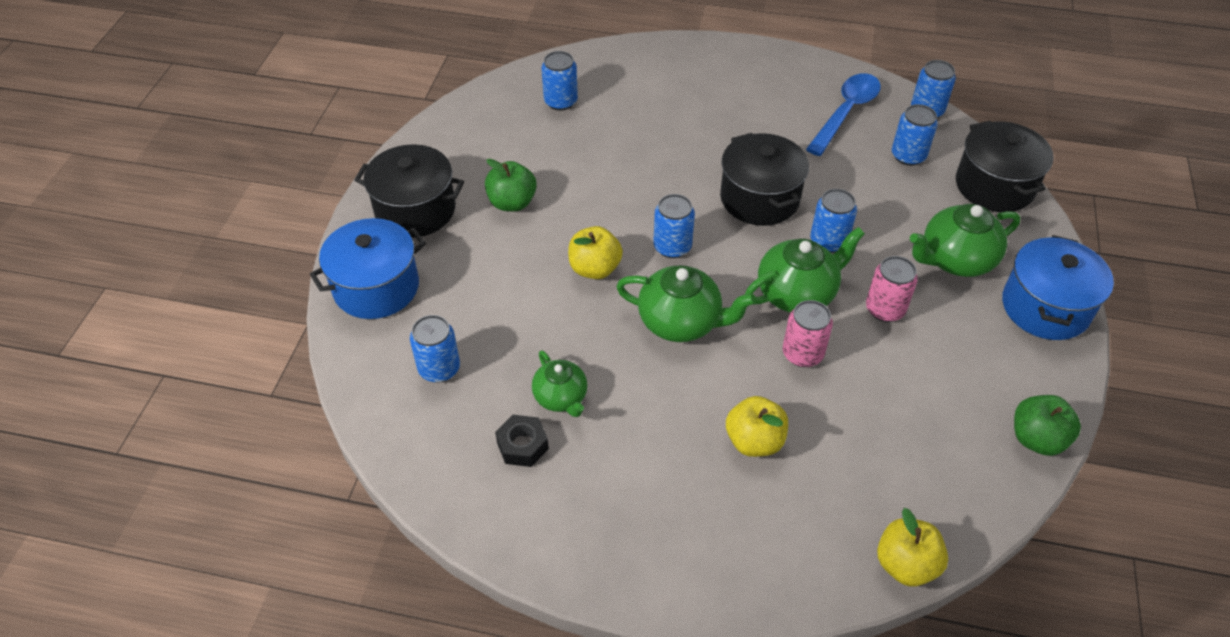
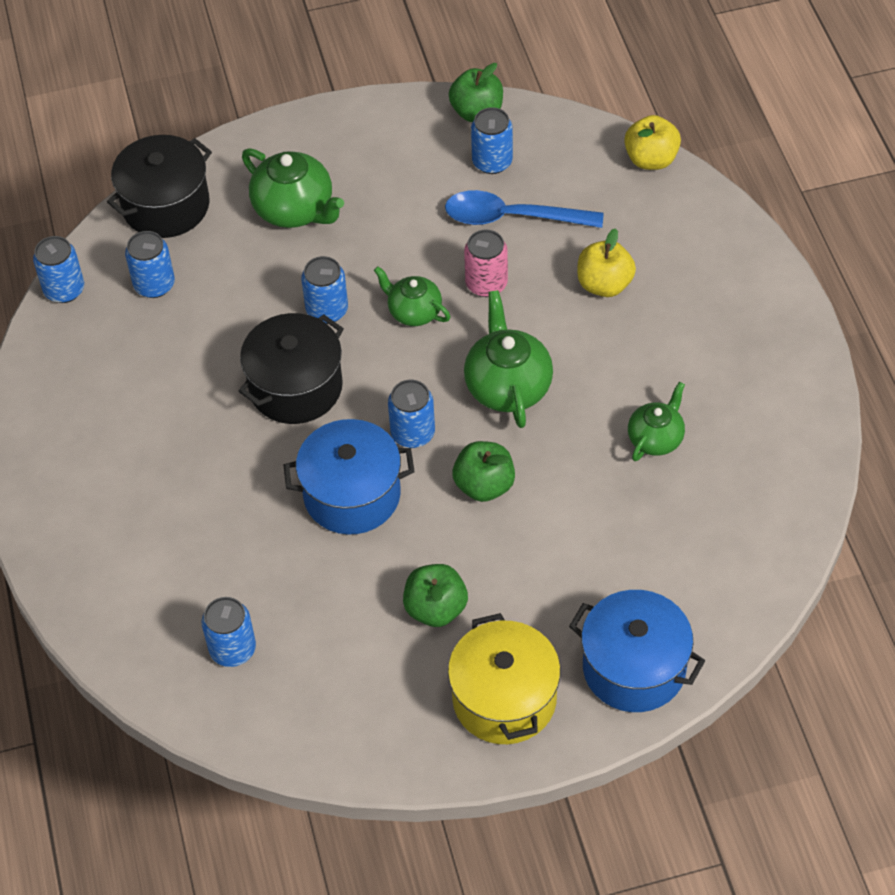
camera: 115 degrees left, 5 degrees up
black pot [355,144,464,238] -> yellow pot [448,613,561,744]
blue can [410,315,460,383] -> blue can moved to [471,107,513,174]
black nut [495,415,549,467] -> none
yellow apple [568,226,623,279] -> green apple [452,441,515,502]
green teapot [745,227,865,313] -> green teapot [374,266,450,326], size x0.63
blue spoon [806,73,881,156] -> blue spoon moved to [445,190,604,228]
pink can [866,256,918,322] -> none
blue pot [1002,235,1114,340] -> blue pot moved to [284,419,415,535]

